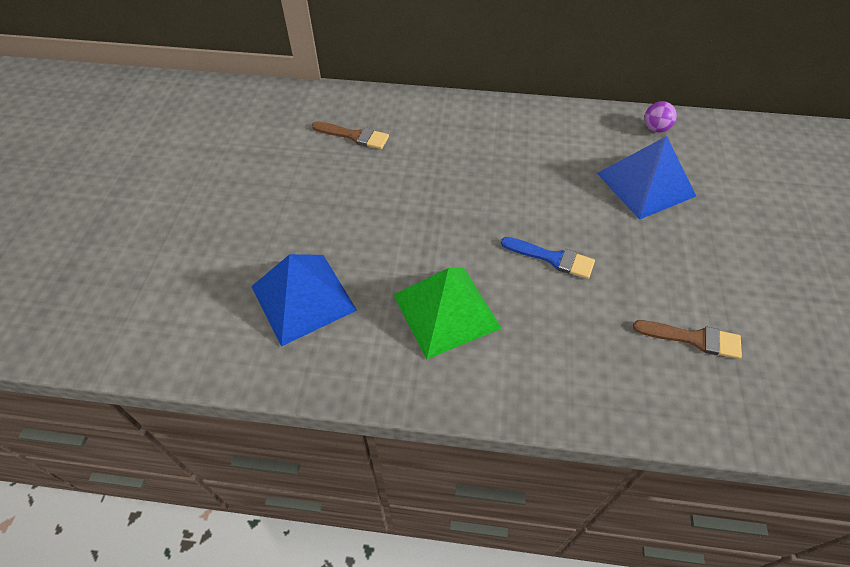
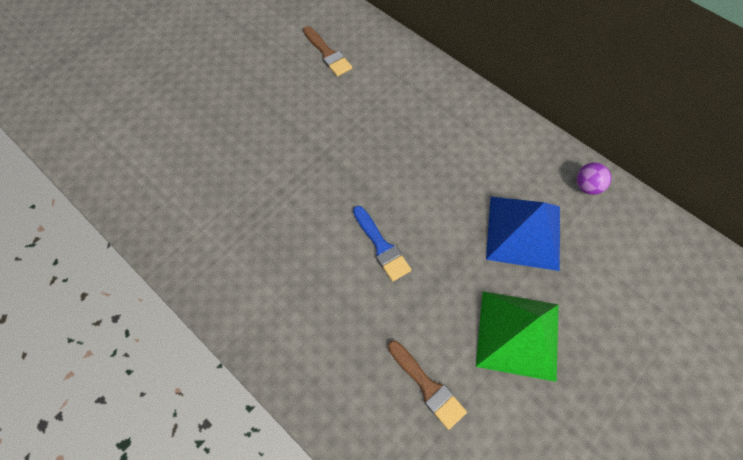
camera: 35 degrees right, 10 degrees up
blue pyramid [251,254,357,346] -> none
green pyramid [393,268,502,359] -> green pyramid moved to [476,291,559,382]

